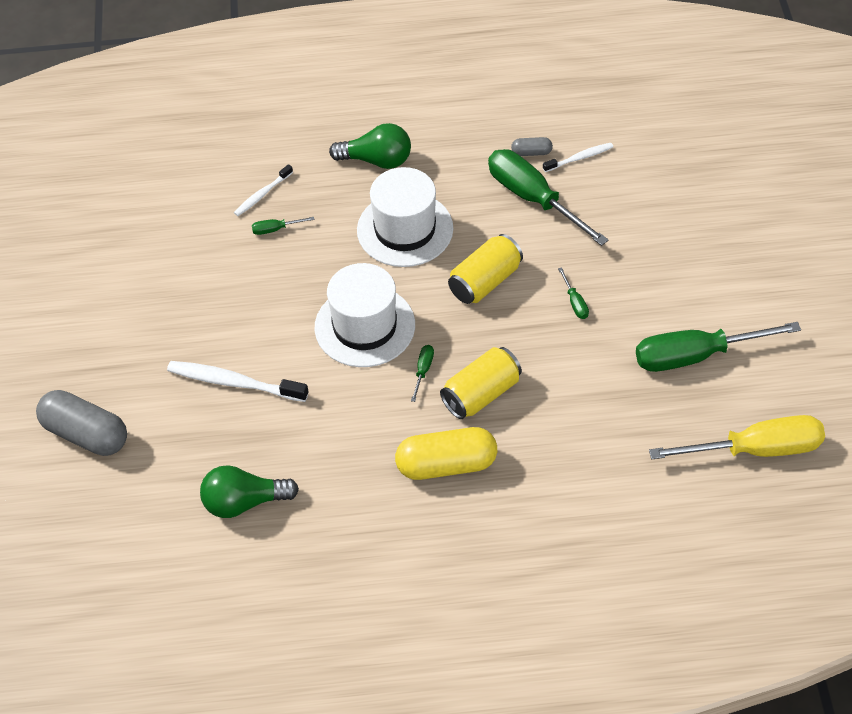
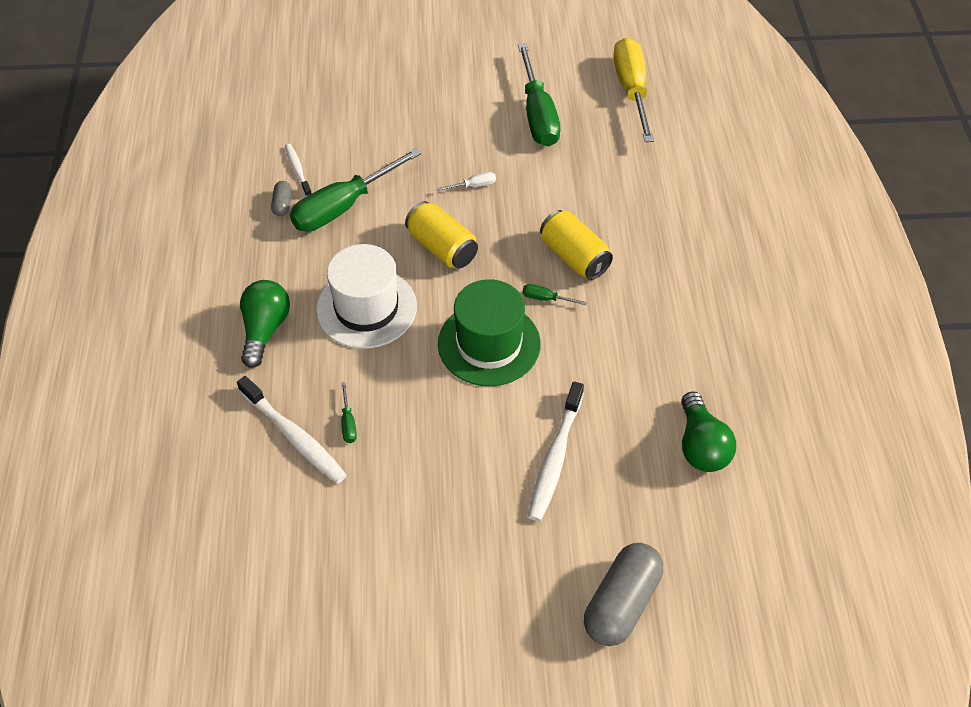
camera: 90 degrees left, 0 degrees up
white toothbrush [234,164,293,216] -> white toothbrush [237,376,347,484], size x1.74
white hat [314,263,415,367] -> green hat [438,279,541,386]
yellow capsule [395,427,497,480] -> none
green screwdriver [558,267,589,319] -> white screwdriver [437,172,496,191]

